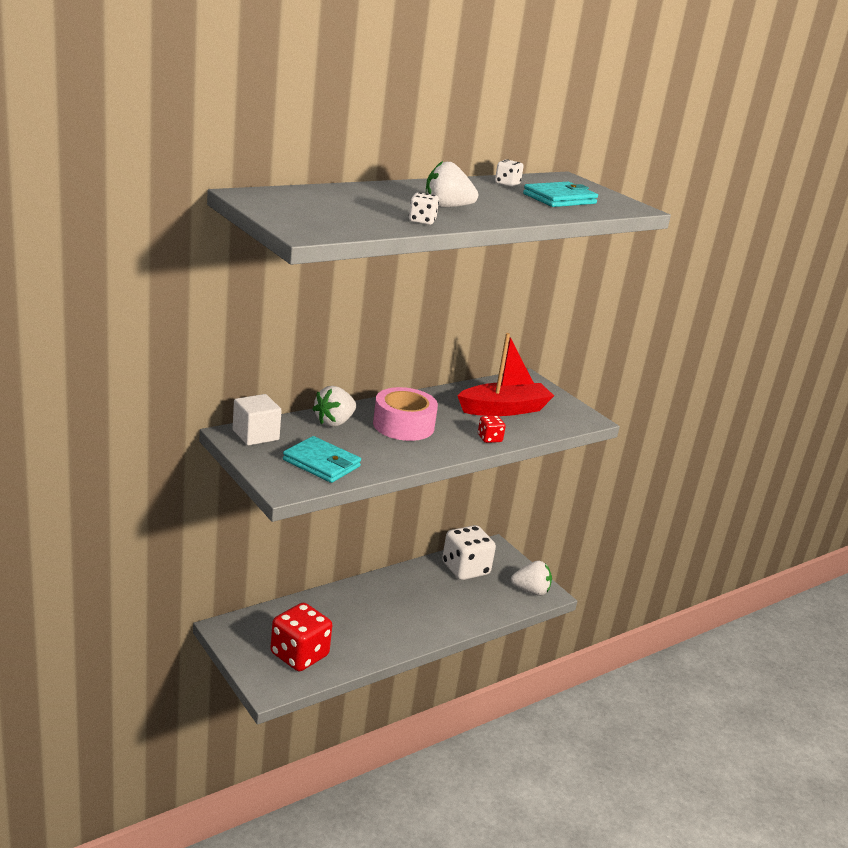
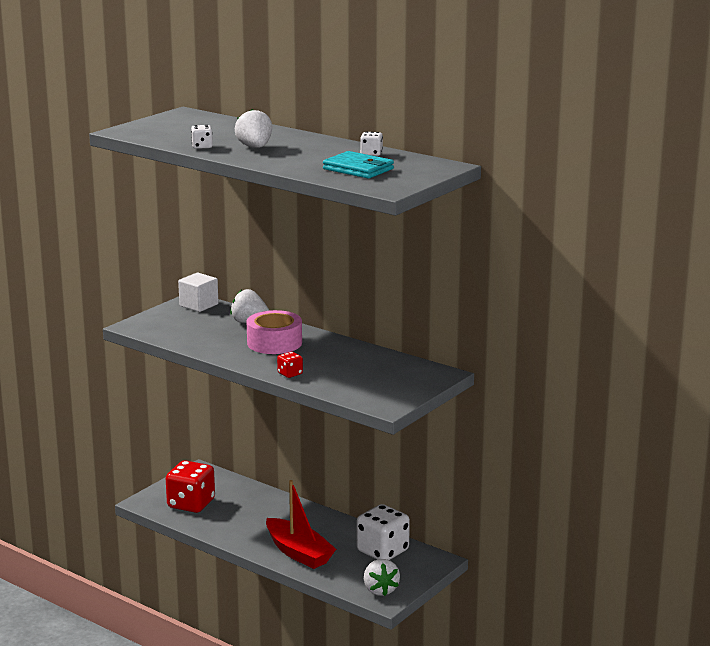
camera: 75 degrees right, 5 degrees down
turquoise wallet [283,436,361,483] -> none
red boat [457,333,554,416] -> red boat moved to [266,480,336,569]

